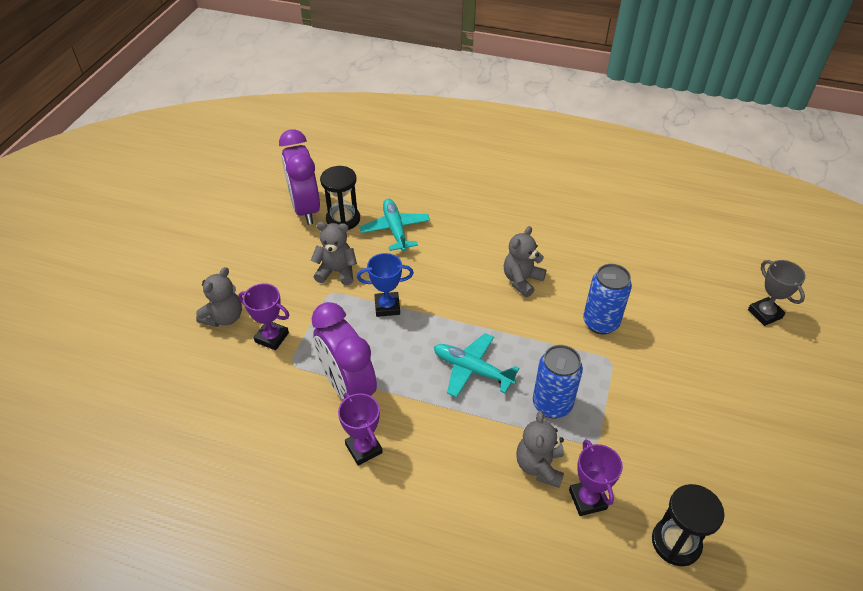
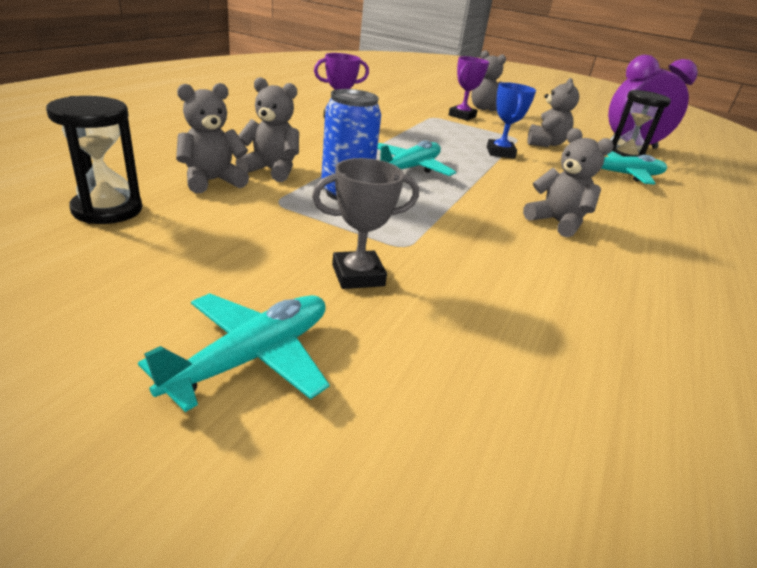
camera: 95 degrees right, 15 degrees down
purple clock [311,302,377,400] -> none
purple trophy [569,440,623,516] -> grey teddy bear [176,83,249,193]
blue can [583,264,632,334] -> none
grey trophy [748,260,806,326] -> grey trophy moved to [312,158,419,289]
none -> turquoise plane [138,293,330,412]

